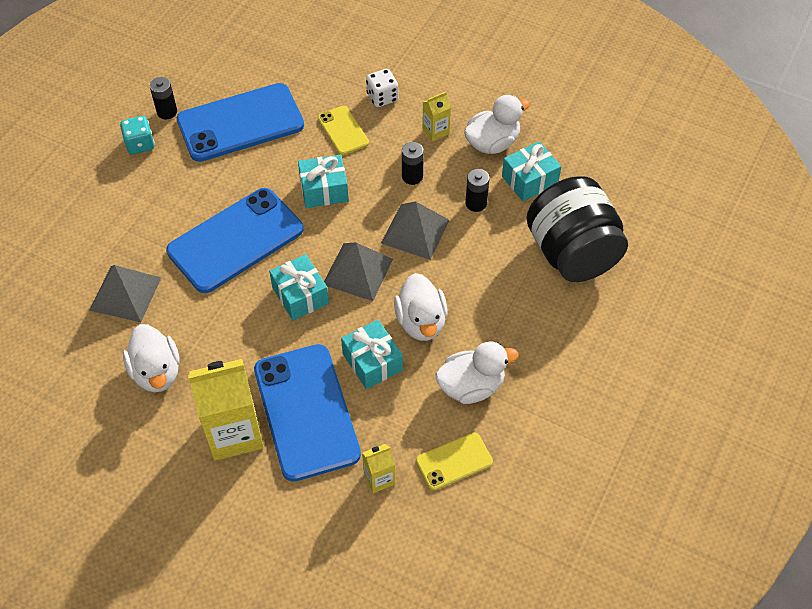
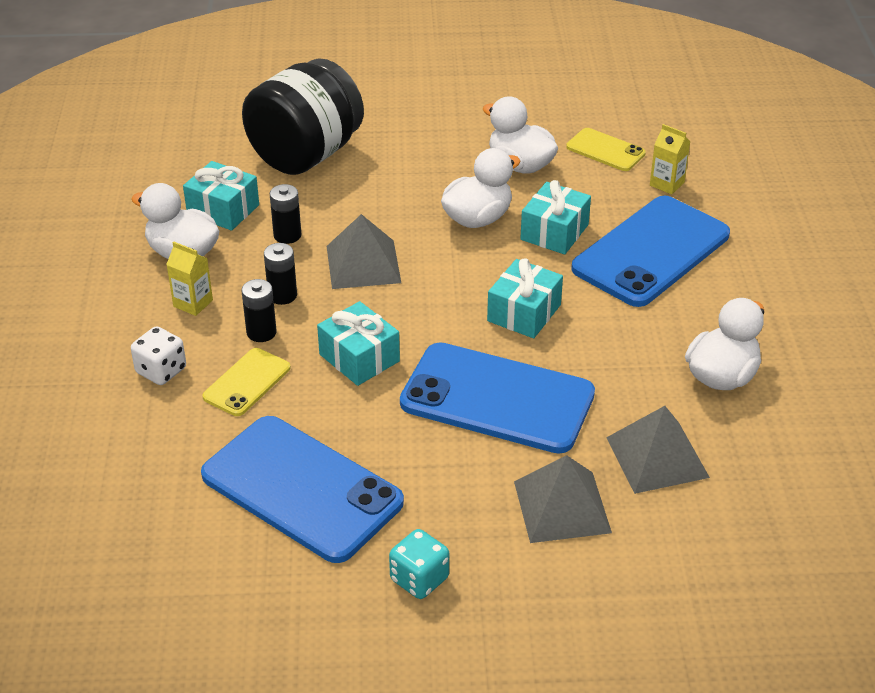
camera: 120 degrees left, 15 degrees down
black battery [150,77,177,119] -> black battery moved to [241,279,277,342]
yellow carton [188,359,264,461] -> none
grey pyramid [324,243,393,301] -> grey pyramid moved to [514,455,612,543]

